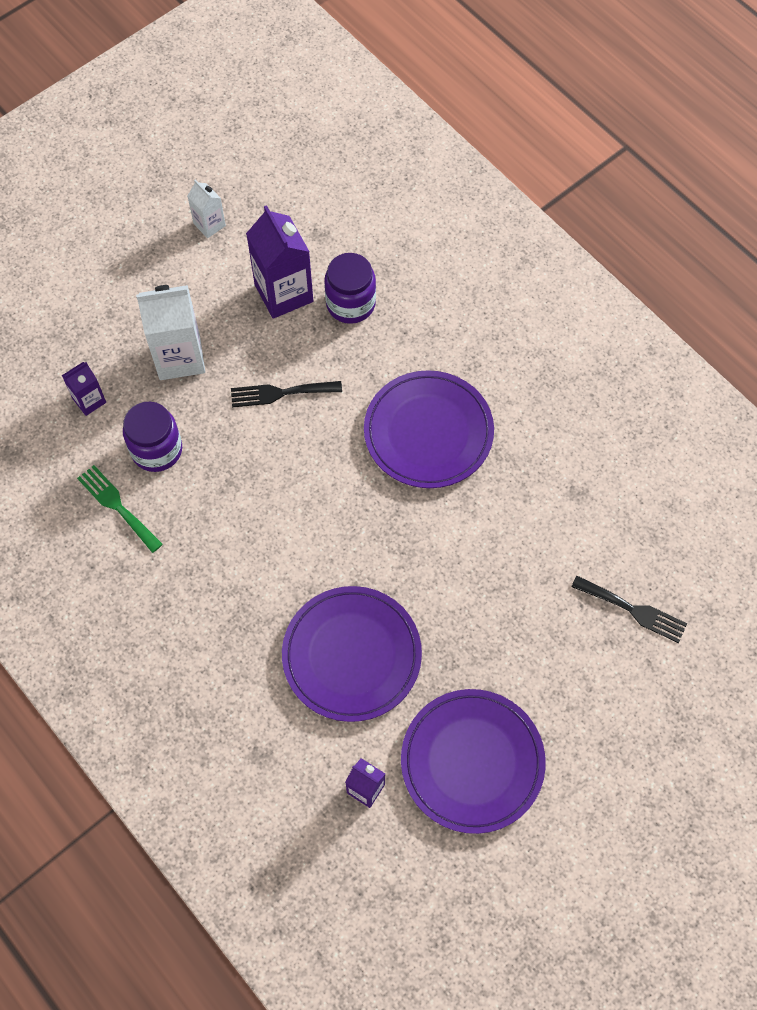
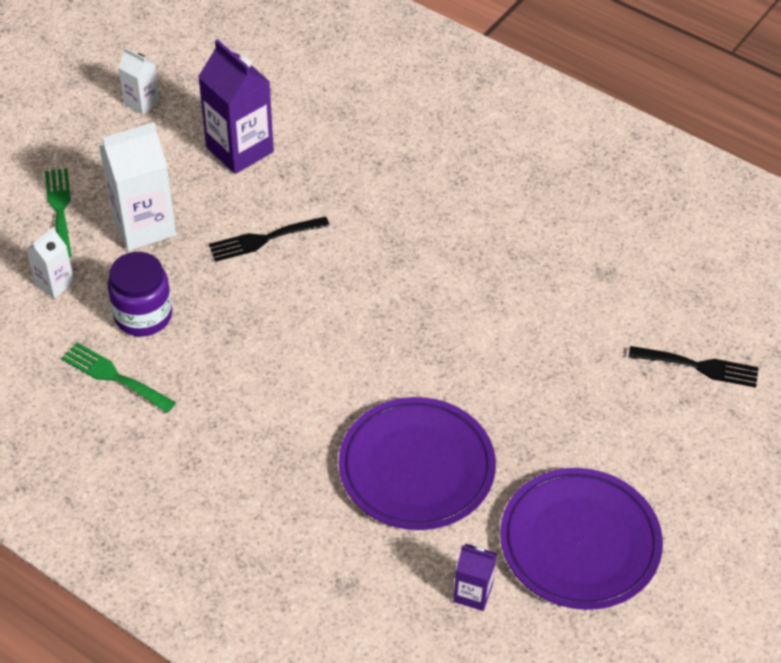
camera: 15 degrees left, 15 degrees down
purple carton [62,362,106,416] -> white carton [26,227,74,298]
purple jar [324,253,376,324] -> none
purple plate [364,370,494,488] -> none
none -> green fork [45,168,72,258]

